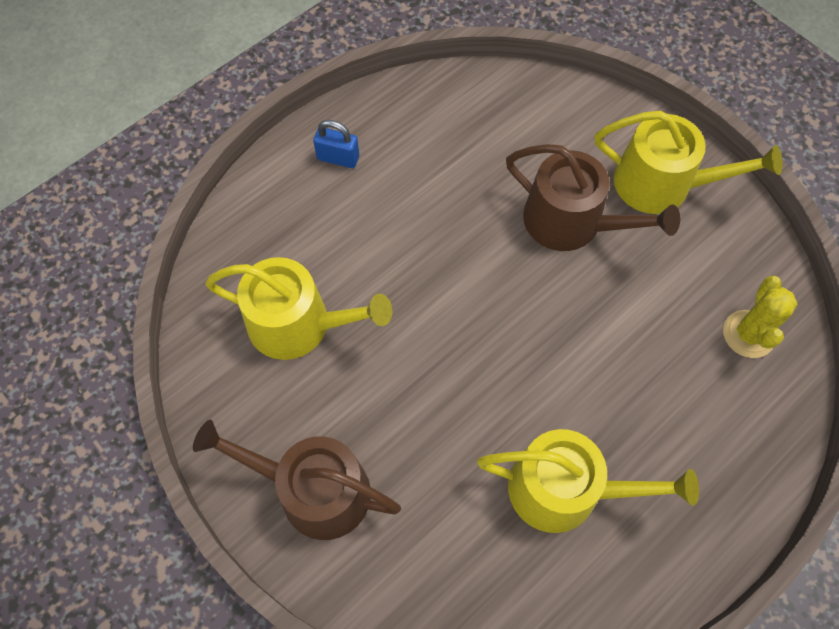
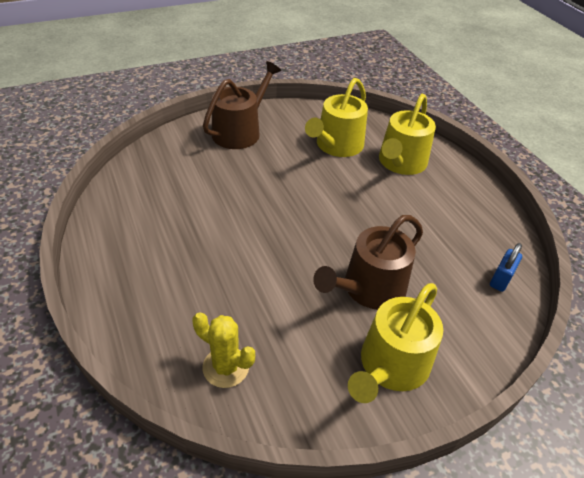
camera: 105 degrees right, 20 degrees down
blue padlock [313,120,359,168] -> blue padlock moved to [490,243,522,292]
yellow watering can [477,429,699,533] -> yellow watering can moved to [379,94,436,175]

